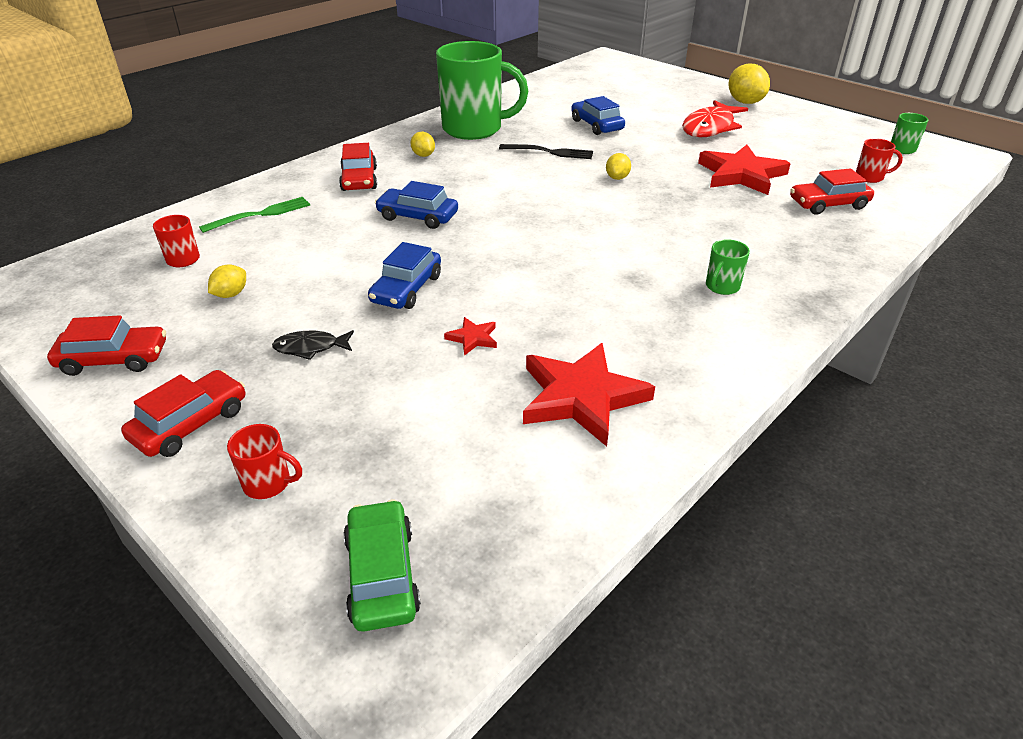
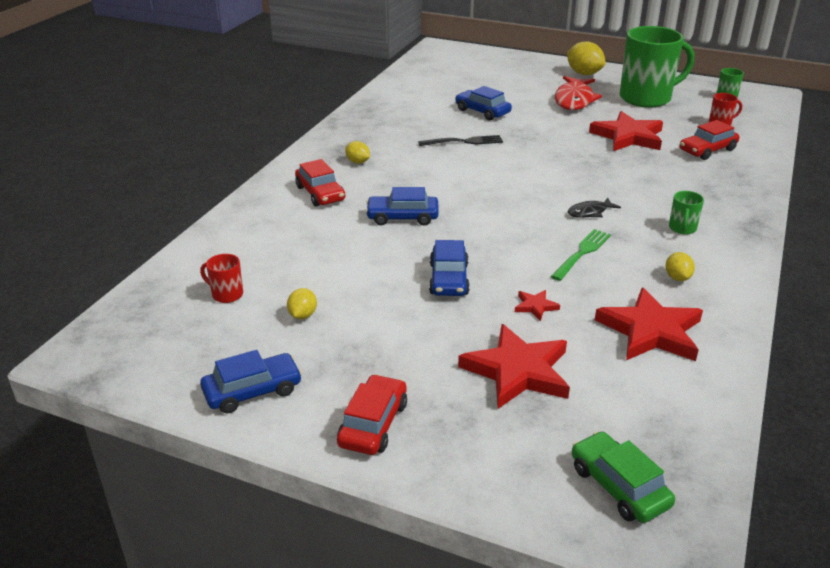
camera: 20 degrees left, 5 degrees down
red car [47,315,166,376] -> blue car [200,350,302,414]
green fork [199,197,310,233] -> green fork moved to [551,229,611,281]
red mug [227,424,302,499] -> none
black fish [272,330,354,360] -> black fish moved to [568,198,621,218]
green mug [436,41,528,140] -> green mug moved to [620,26,694,108]
yellow lemon [606,153,631,180] -> yellow lemon moved to [665,252,695,281]
none -> red star [458,324,570,409]

